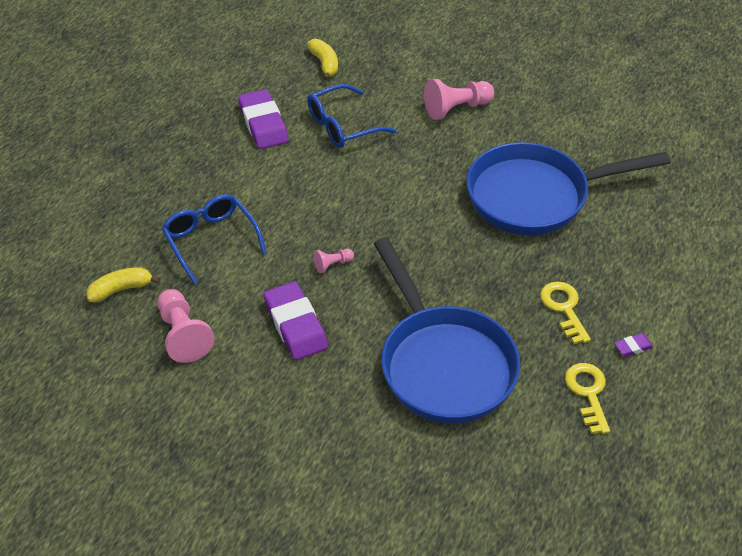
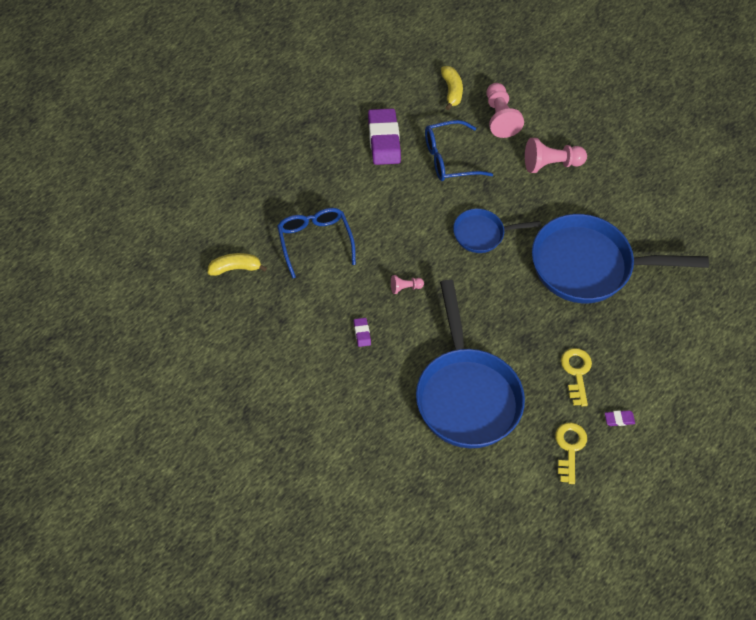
camera: 10 degrees right, 10 degrees up
pink pawn [157,289,214,363] -> pink pawn moved to [486,83,524,138]
purple eraser [263,282,328,360] -> purple eraser [354,318,371,347], size x0.44
none -> blue pan [453,209,541,253]

